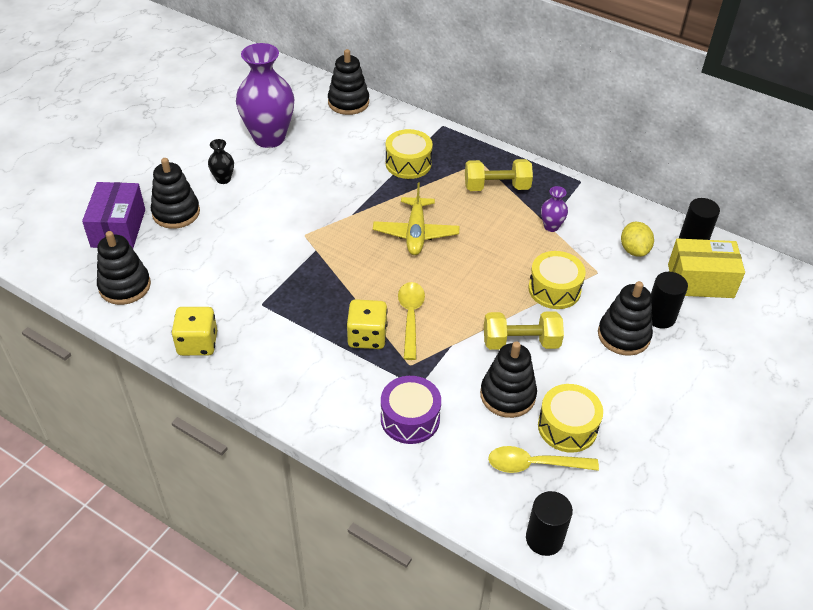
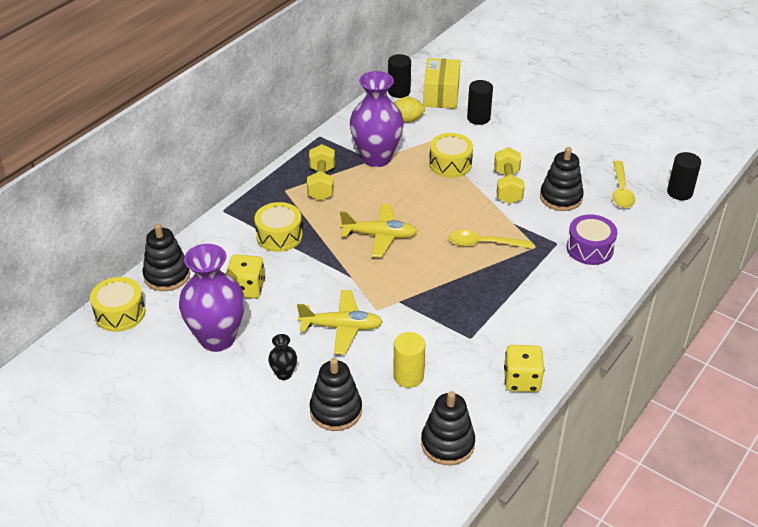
camera: 85 degrees left, 5 degrees down
purple box [82,182,145,248] -> none
yellow dice [347,299,388,349] -> yellow dice moved to [226,254,265,299]
yellow drum [538,384,603,453] -> yellow drum moved to [90,277,145,332]
purple vase [541,186,568,232] -> purple vase [350,71,404,167], size x2.30
black stacking toy [598,281,653,356] -> none
none -> yellow plane [297,290,383,354]
none -> yellow cylinder [393,332,425,388]

